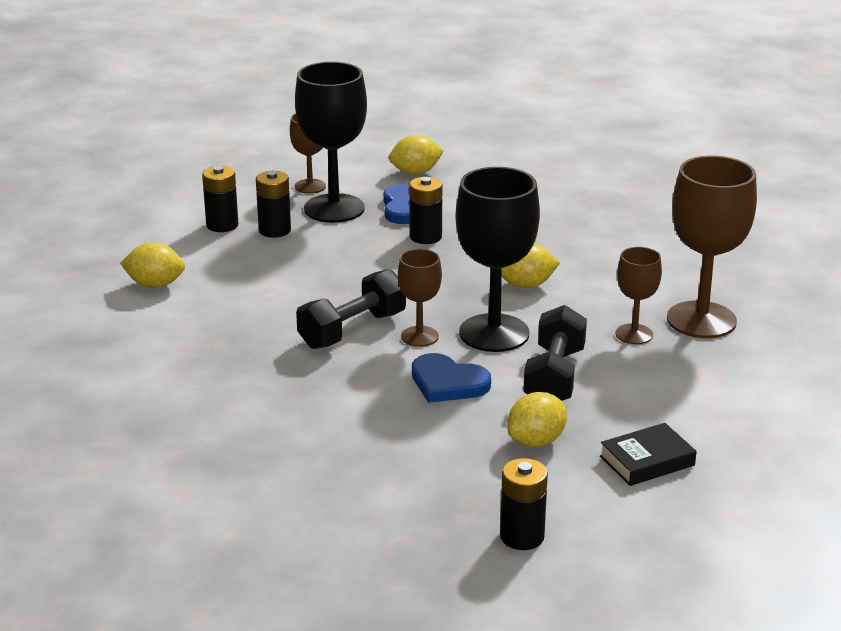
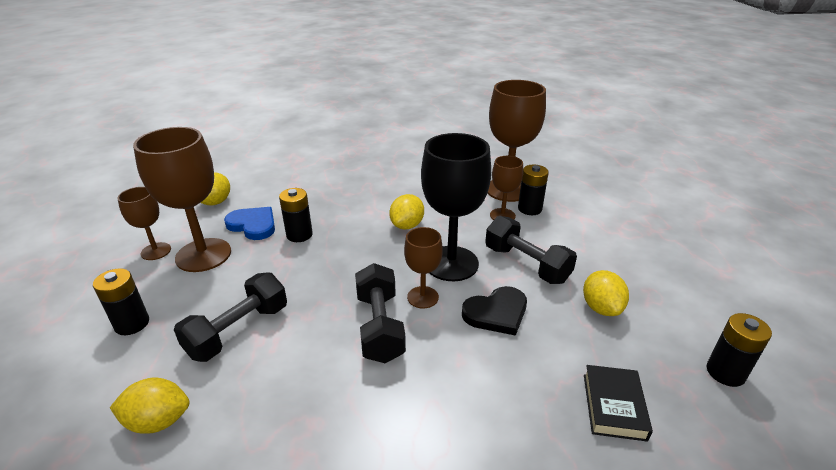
camera: 55 degrees left, 5 degrees up
yellow lemon [120,242,185,288] -> yellow lemon turned 45 degrees clockwise [110,378,190,434]
black battery [256,171,291,238] -> black battery moved to [518,165,549,215]
black goblet [295,62,367,223] -> brown goblet [133,127,231,272]
blue heart [412,353,491,403] -> black heart [462,286,527,336]
black book [600,423,697,486] -> black book moved to [584,365,653,442]
none -> black dumbbell [174,272,287,362]

